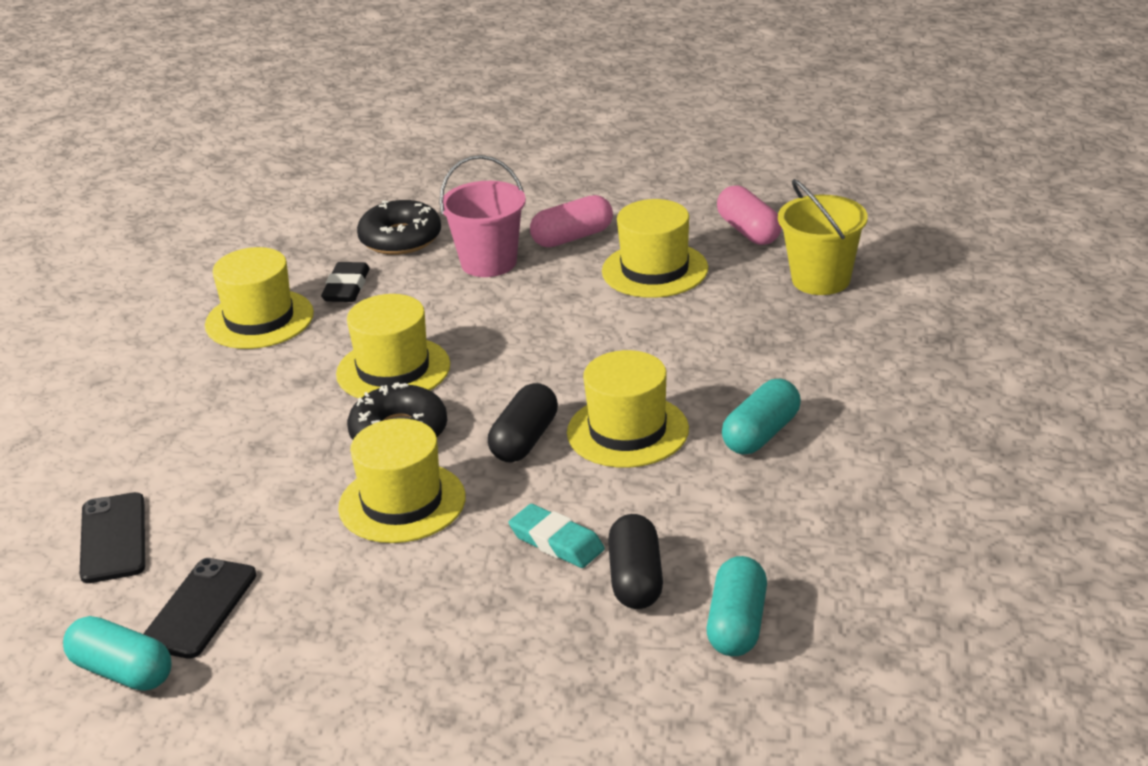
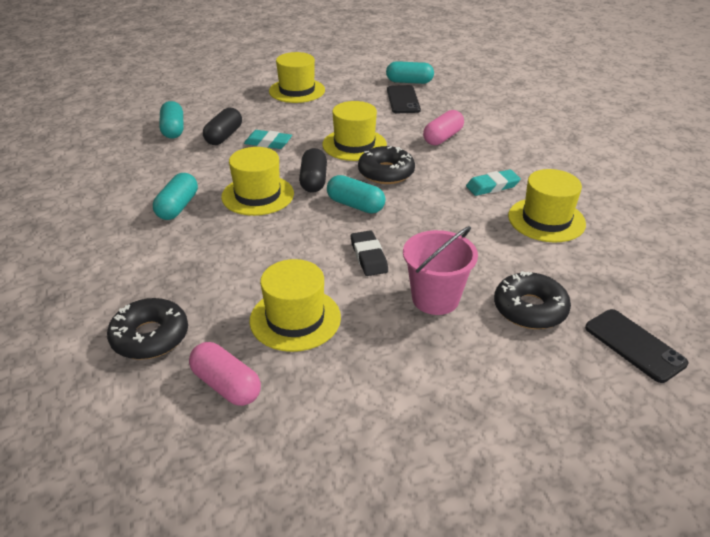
camera: 155 degrees right, 5 degrees up
black phone [80,492,145,583] -> black phone moved to [585,309,688,383]
black eraser [321,262,370,302] -> black eraser moved to [351,230,388,276]
yellow hat [336,294,450,398] -> yellow hat moved to [269,52,325,103]
pink capsule [530,195,613,247] -> pink capsule moved to [423,110,464,145]
black capsule [608,514,663,609] -> black capsule turned 45 degrees clockwise [203,108,242,145]
yellow bucket [778,179,868,295] -> black donut [107,298,188,360]
none -> turquoise capsule [327,175,385,214]
none -> turquoise eraser [466,169,521,196]

